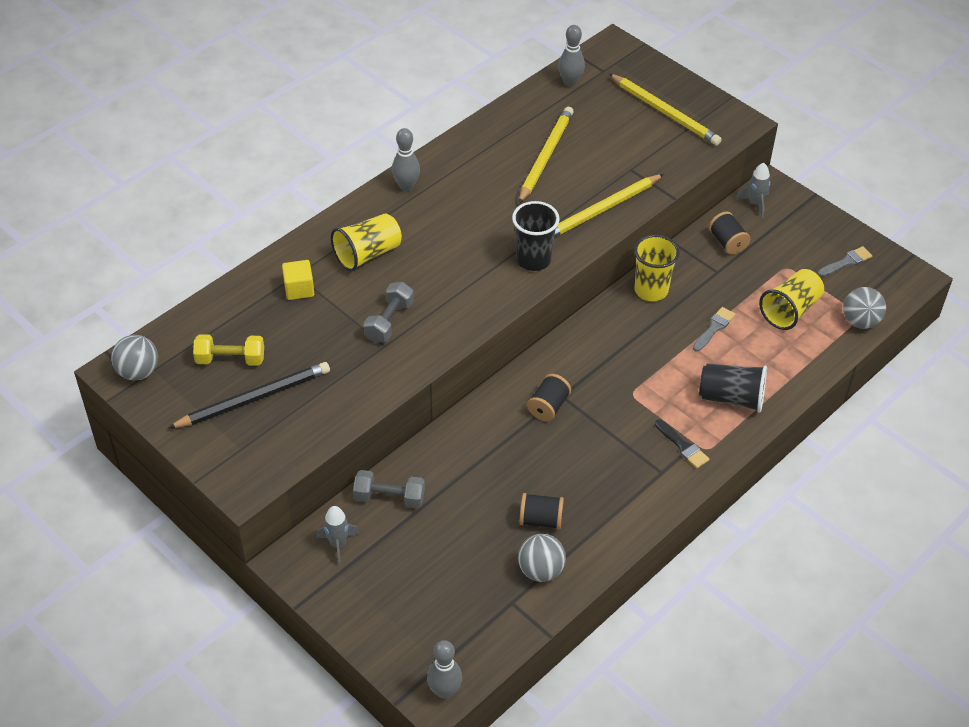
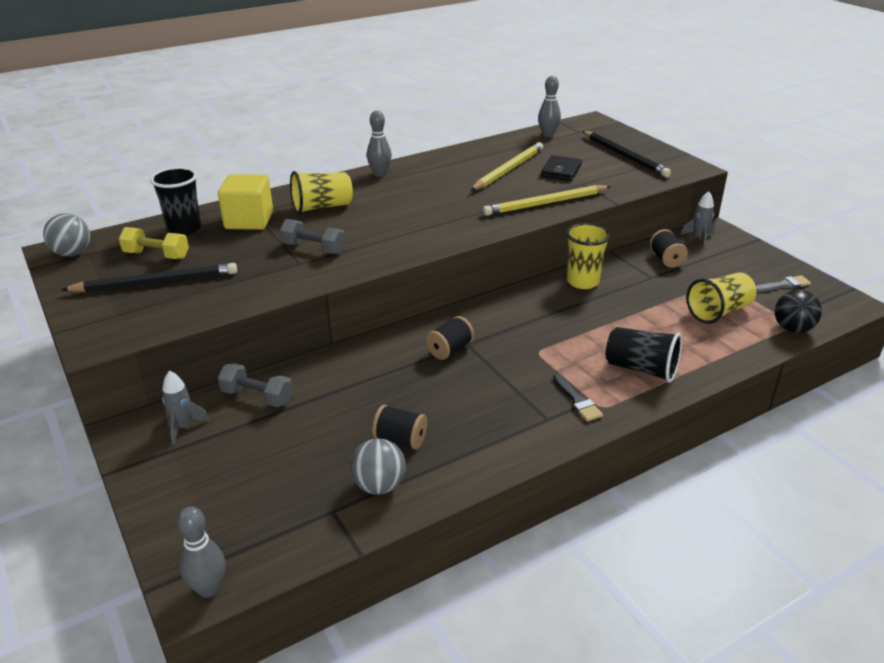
camera: 15 degrees right, 15 degrees down
yellow cube [282,260,314,300] -> yellow cube [218,174,273,230], size x1.65
grey dumbbell [364,282,414,343] -> grey dumbbell turned 75 degrees clockwise [280,219,346,254]
black cup [512,201,560,271] -> black cup moved to [150,167,201,235]
yellow pencil [609,74,722,145] -> black pencil [582,131,671,177]
grey brush [693,307,735,351] -> none
grey ball [843,287,886,329] -> black ball [775,290,822,333]
none -> black wallet [541,155,582,181]

